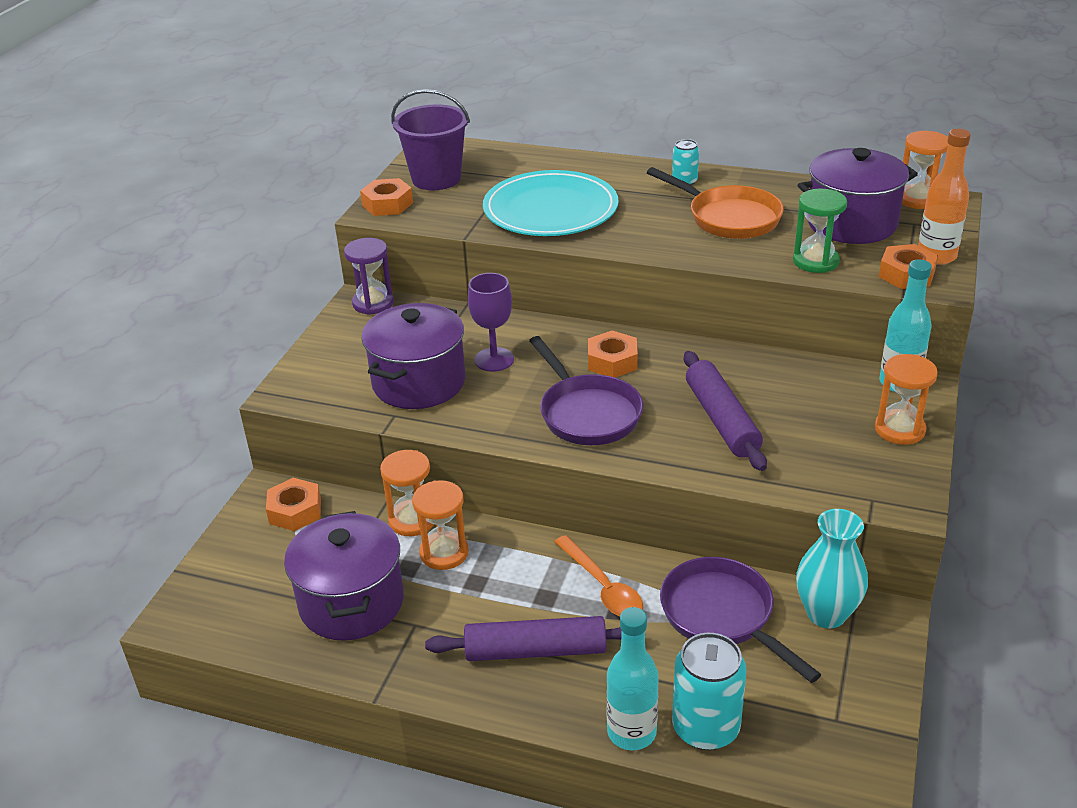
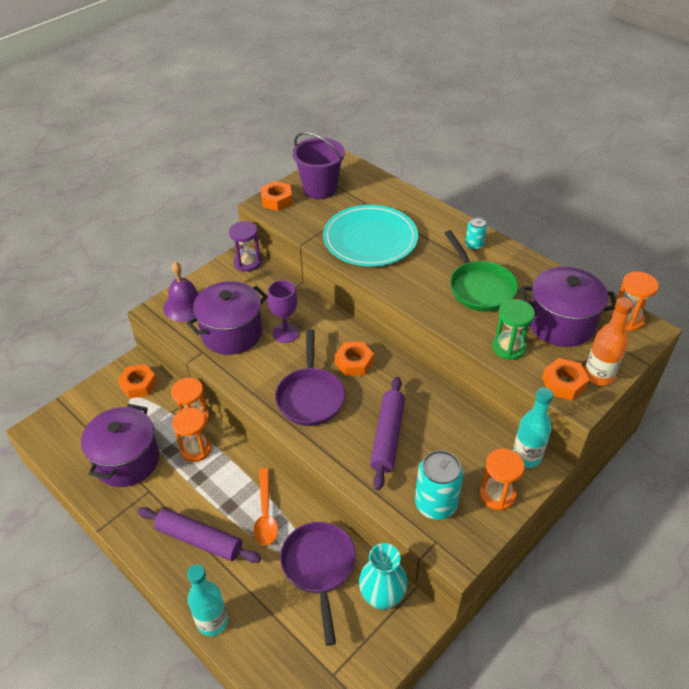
camera: 25 degrees right, 10 degrees up
orange pan [646,167,784,239] -> green pan [444,230,518,312]
turquoise can [672,633,747,750] -> turquoise can moved to [415,450,463,520]
none -> purple bell [163,262,199,322]

